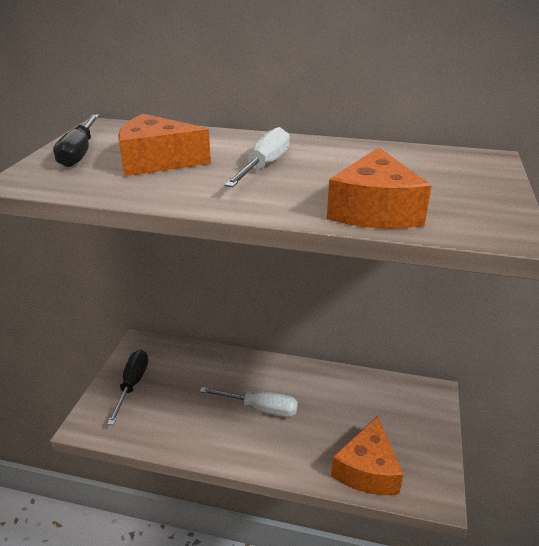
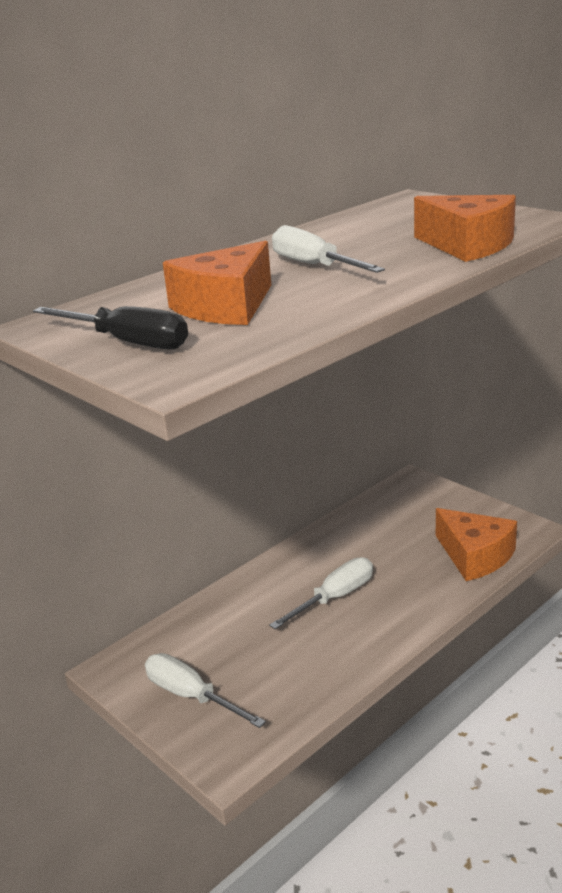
camera: 55 degrees left, 5 degrees down
black screwdriver [107,350,148,425] -> white screwdriver [145,653,266,728]

